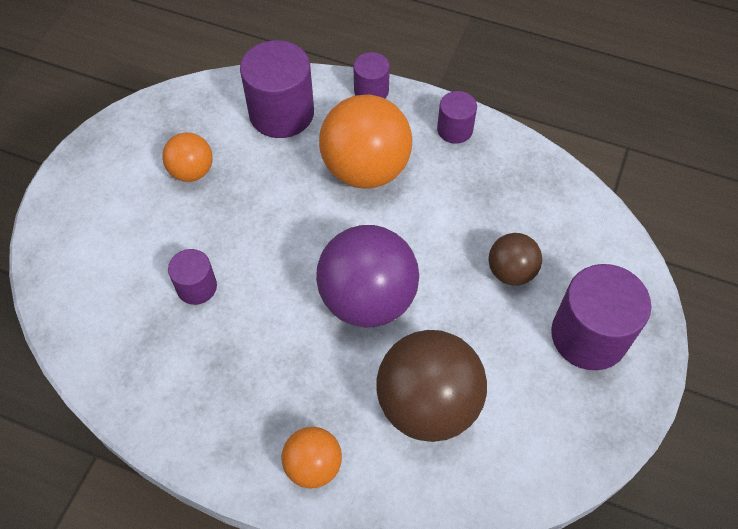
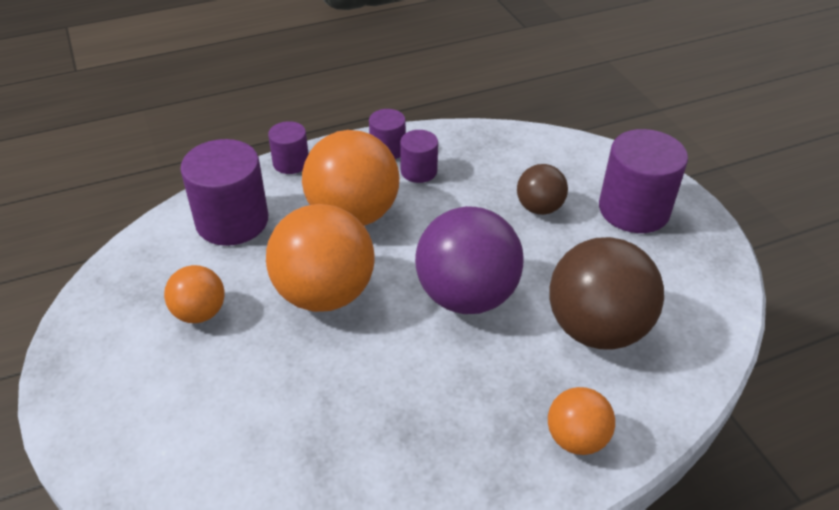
camera: 45 degrees left, 15 degrees down
purple cylinder [168,249,217,305] -> purple cylinder moved to [400,130,438,183]
none -> orange ball [266,204,375,312]

